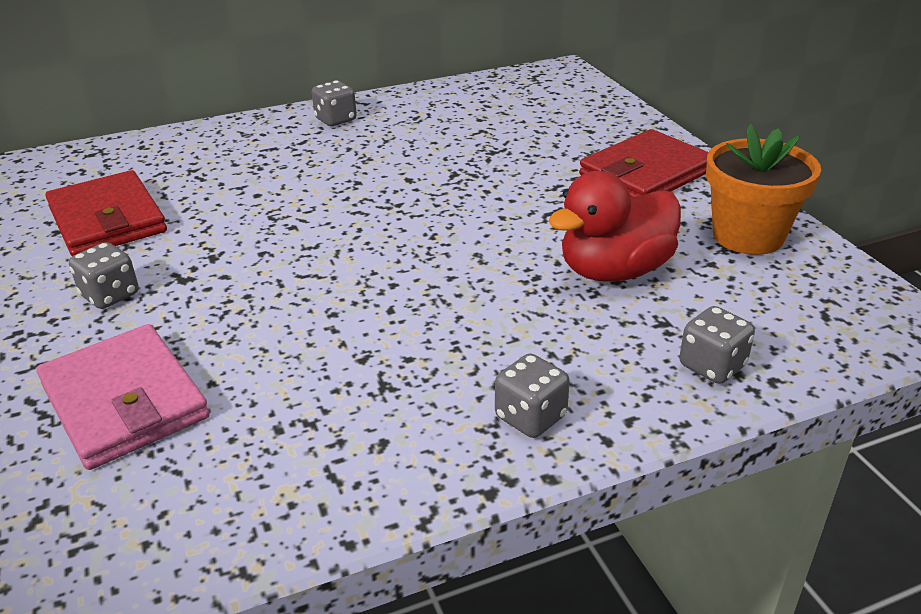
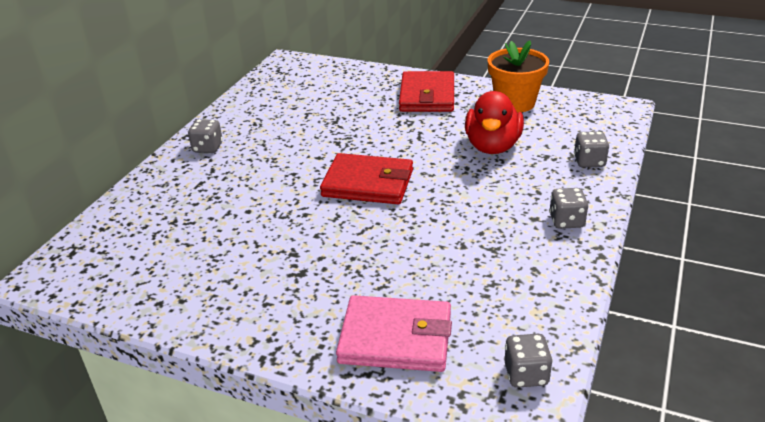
camera: 45 degrees left, 0 degrees up
red wallet [45,170,167,256] -> red wallet moved to [320,153,413,204]
grey dice [69,242,139,309] -> grey dice moved to [505,334,553,388]

